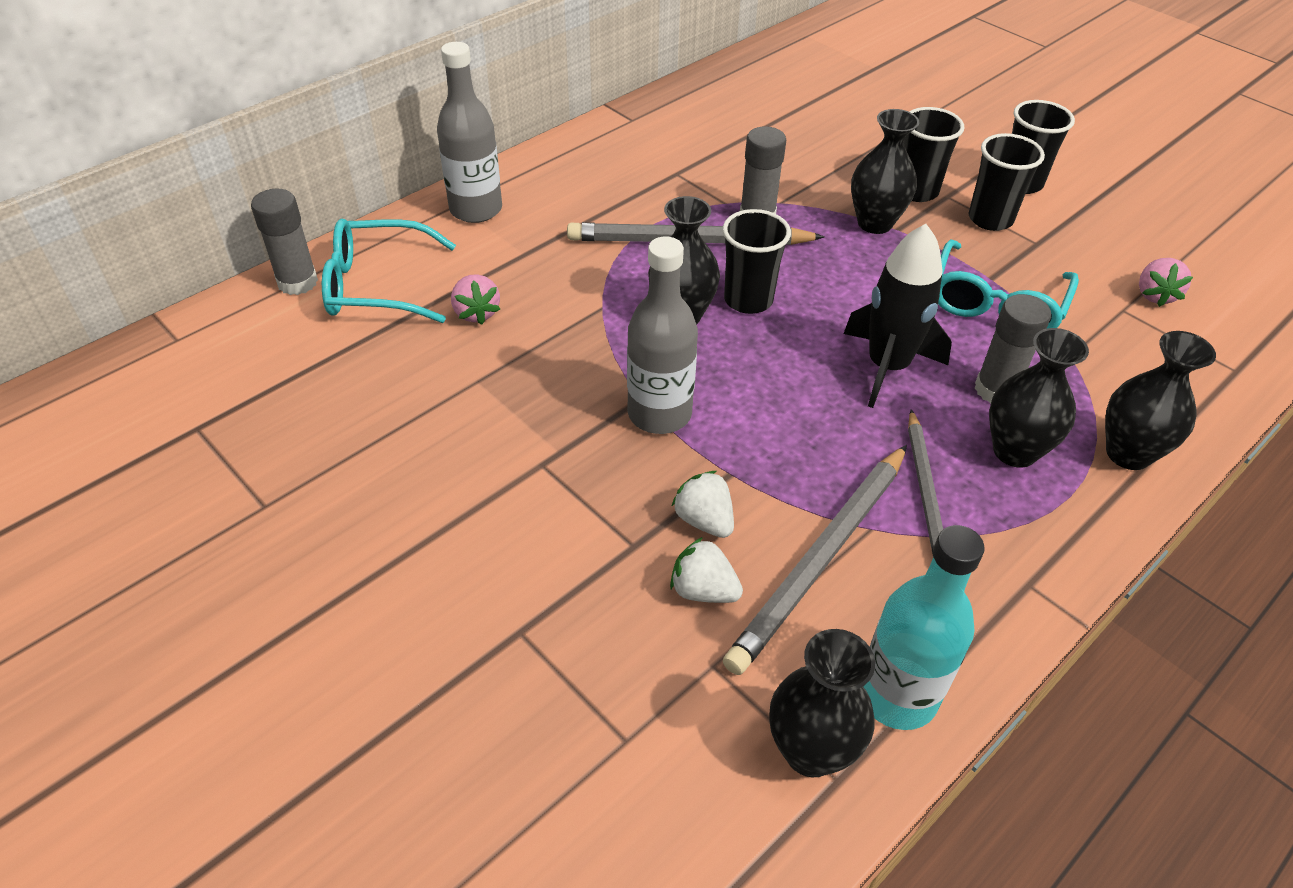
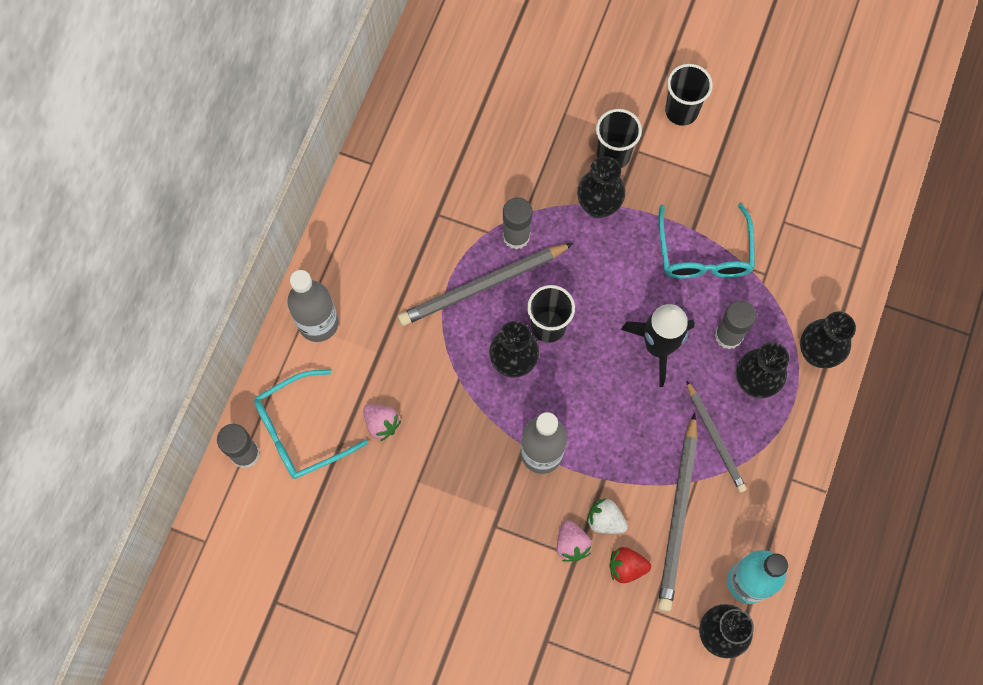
camera: 25 degrees left, 25 degrees up
white strawberry [670,537,743,603] -> red strawberry [609,547,651,583]
black cup [969,133,1045,231] -> none
pink strawberry [1139,258,1193,307] -> pink strawberry moved to [557,520,592,562]

